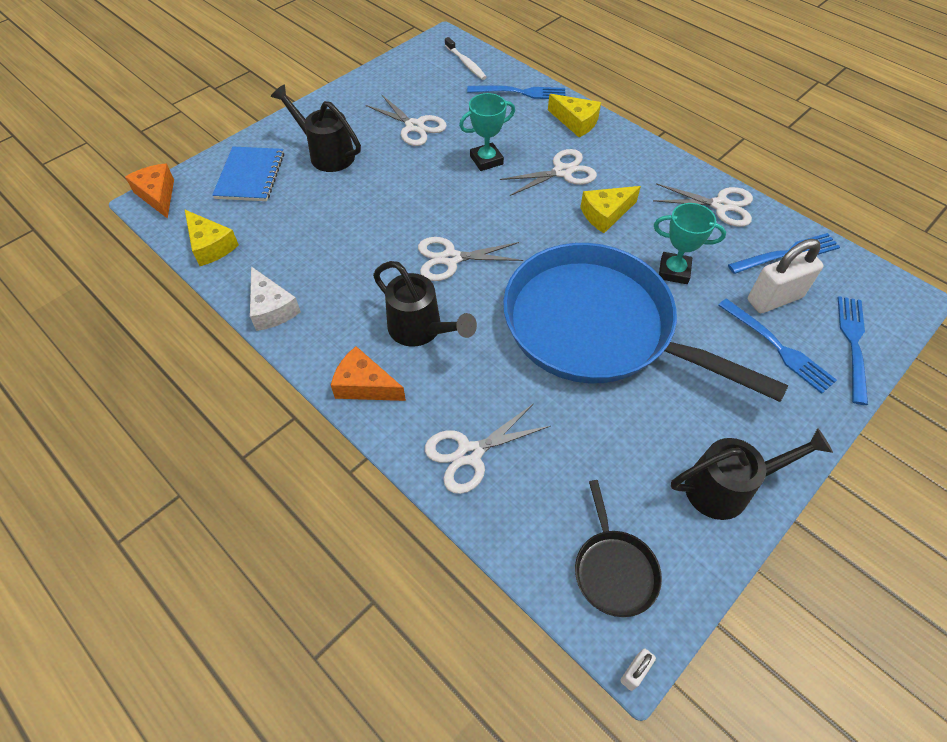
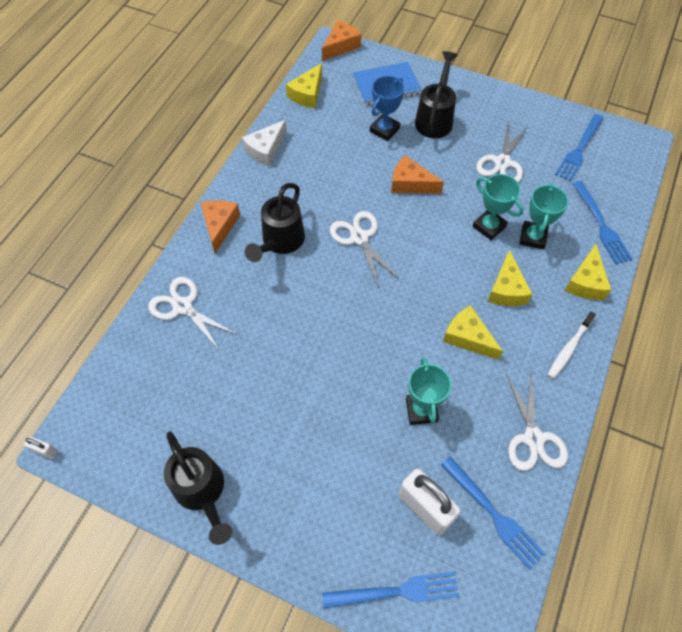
camera: 70 degrees right, 5 degrees up
white toothbrush [445,37,487,80] -> white toothbrush moved to [548,311,596,379]
white scissors [500,149,597,196] -> yellow cheese [487,249,532,306]
blue pan [503,243,789,402] -> none
black pan [575,480,662,617] -> none
blue fork [718,298,837,394] -> blue fork moved to [555,114,604,182]
none -> blue trophy [370,76,405,141]
none -> orange cheese [391,155,444,194]
none -> turquoise trophy [519,183,569,250]

